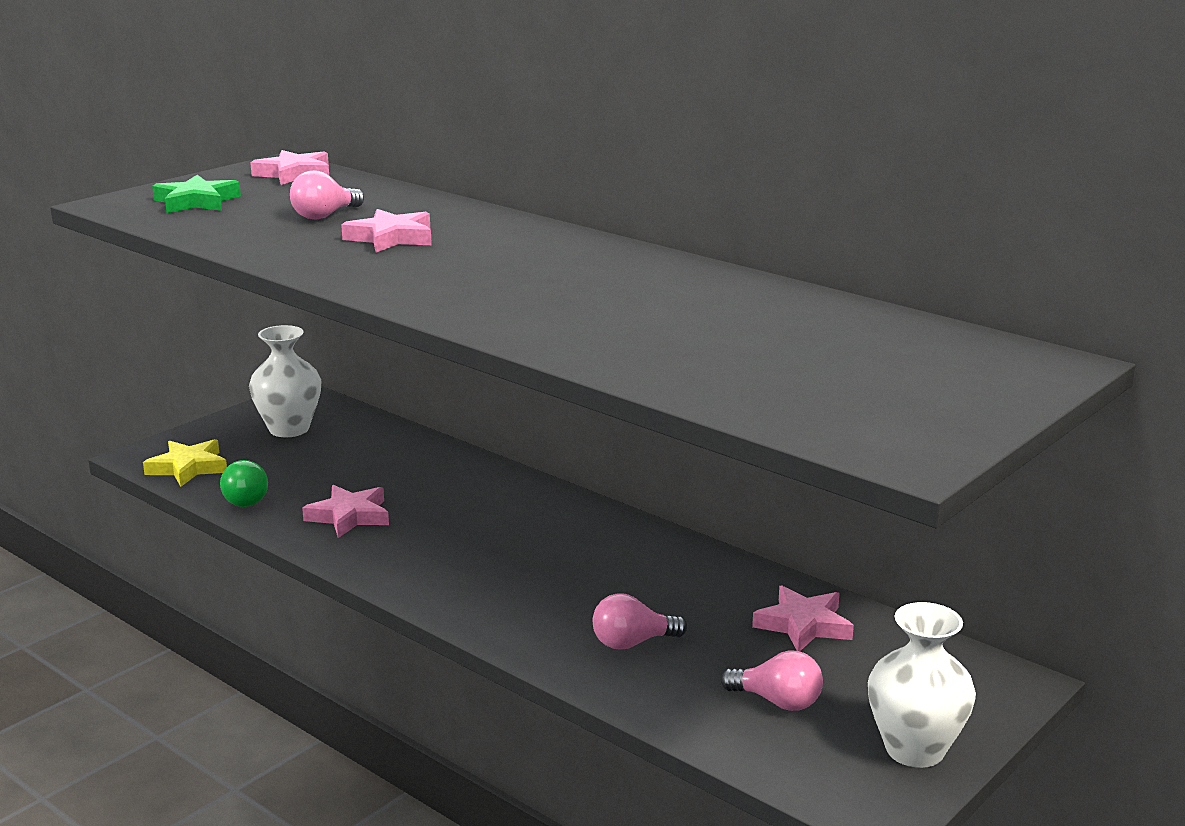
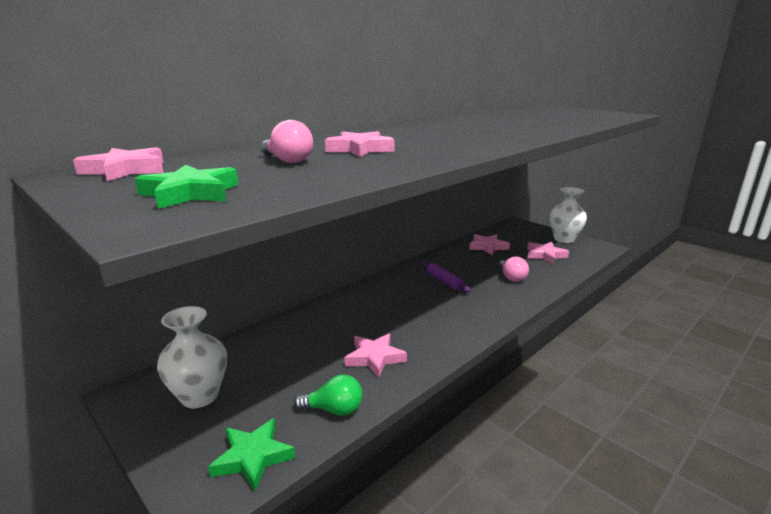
camera: 85 degrees left, 0 degrees up
yellow star [143,439,227,487] -> green star [208,418,295,492]
pink light bulb [721,650,823,711] -> pink star [527,242,569,265]
none -> purple rolling pin [422,261,471,293]

